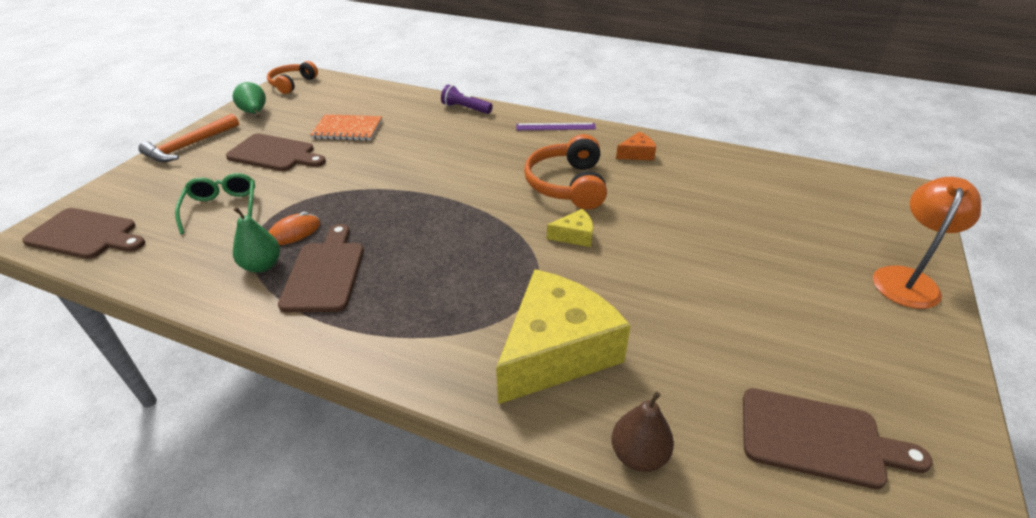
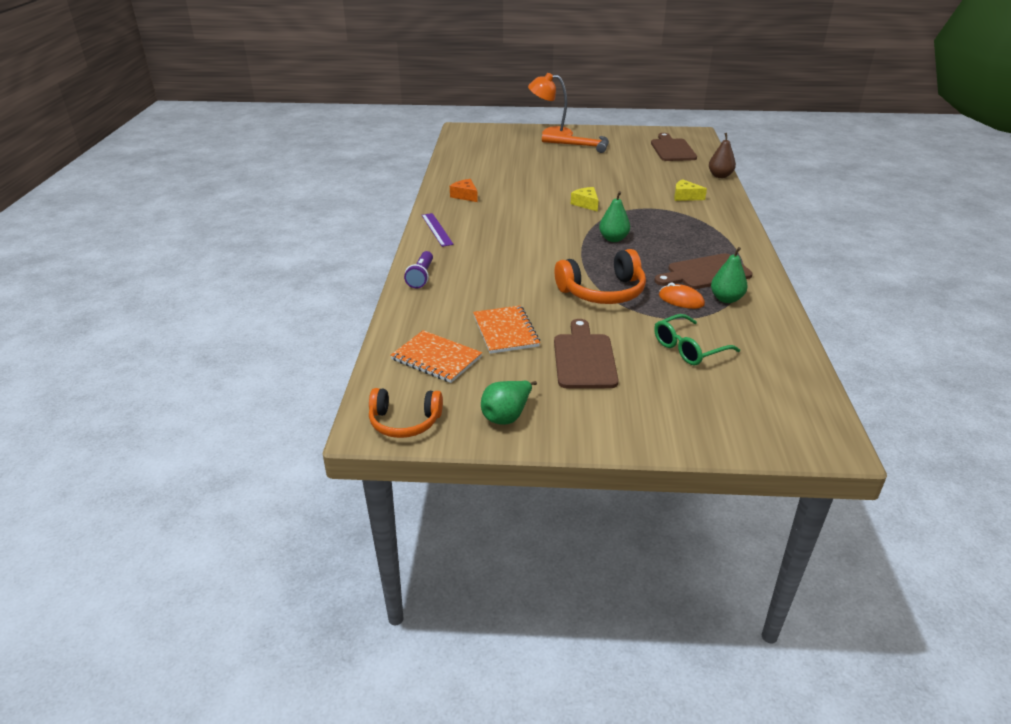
camera: 110 degrees left, 5 degrees down
brown cutting board [22,208,145,259] -> none
orange hammer [138,114,239,162] -> orange hammer moved to [542,132,609,153]
yellow cheese [496,269,631,404] -> yellow cheese [674,179,707,201], size x0.42
orange headphones [524,134,607,210] -> orange headphones moved to [555,249,646,304]
none -> orange notebook [390,330,482,383]
none -> green pear [599,191,630,242]

